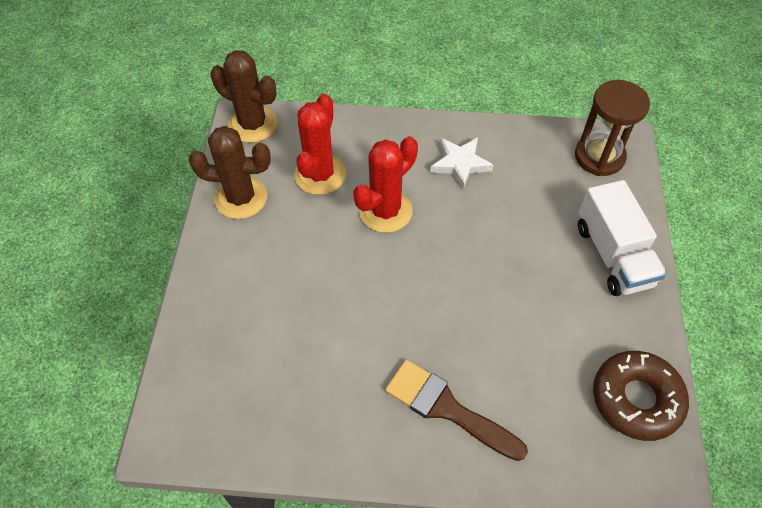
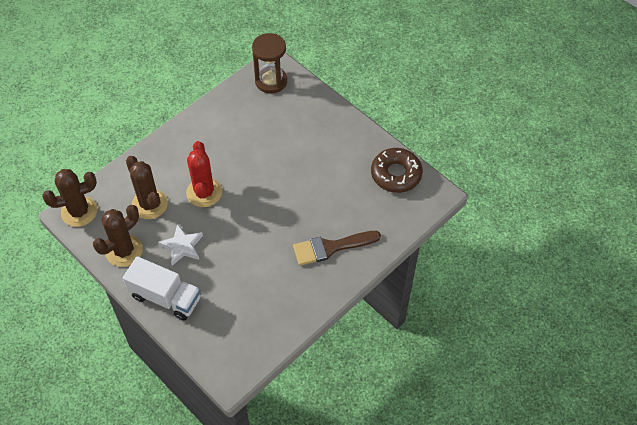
camera: 50 degrees left, 0 degrees up
red cactus [294,94,346,195] -> brown cactus [126,156,168,219]
white star [430,137,493,189] -> white star moved to [158,224,203,266]
white truck [578,180,667,296] -> white truck moved to [123,256,201,321]

